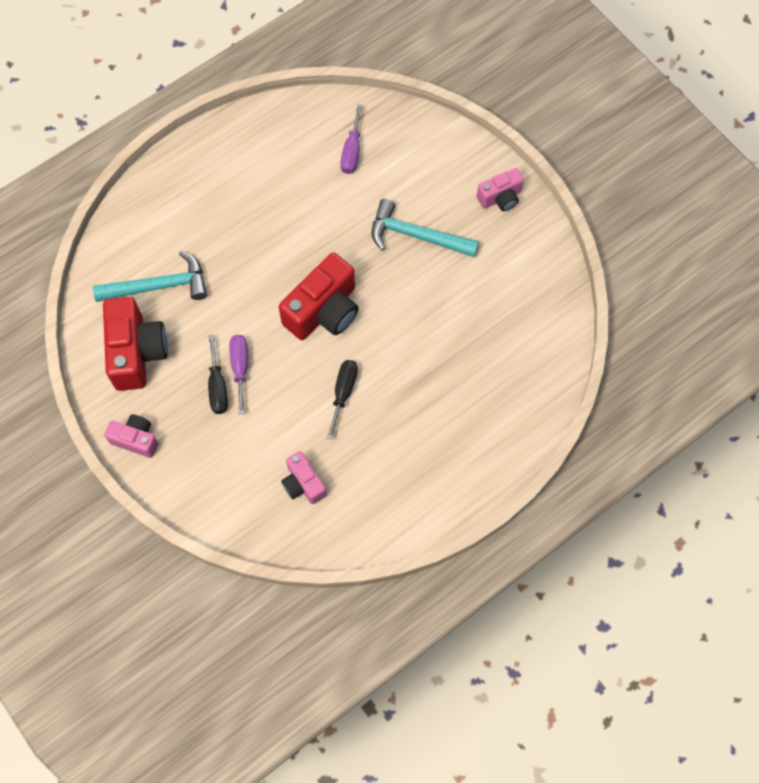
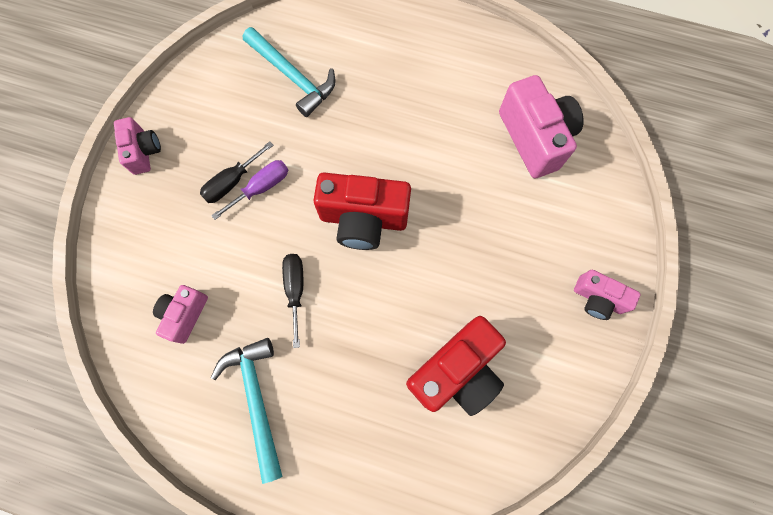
camera: 55 degrees right, 5 degrees up
red camera [103,297,168,391] -> red camera moved to [406,316,506,416]
black screwdriver [327,360,358,440] -> black screwdriver turned 75 degrees counterclockwise [282,254,303,348]
purple screwdriver [340,104,363,174] -> pink camera [499,75,584,179]
turquoise hammer [371,198,479,257] -> turquoise hammer moved to [211,338,283,484]

